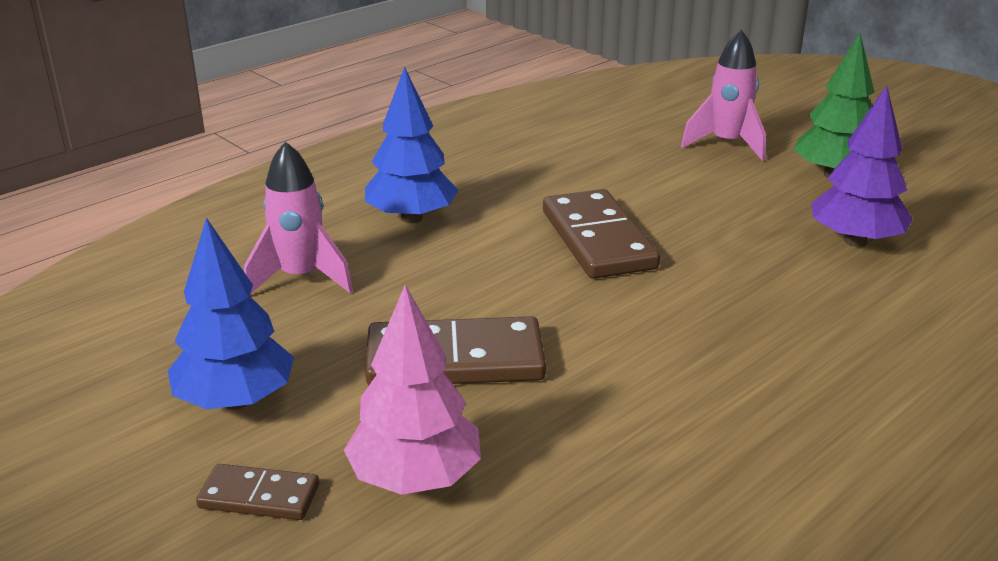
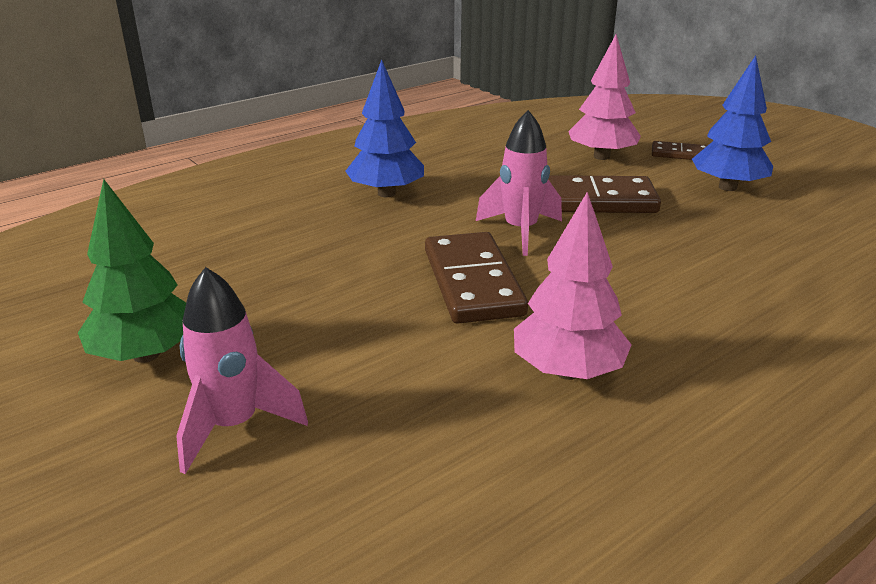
camera: 175 degrees left, 0 degrees up
pink rocket [244,141,353,294] -> pink rocket moved to [476,110,562,256]
blue tree [365,67,459,223] -> blue tree moved to [346,60,424,197]
purple tree [811,85,913,247] -> none
none -> pink tree [514,192,632,380]

